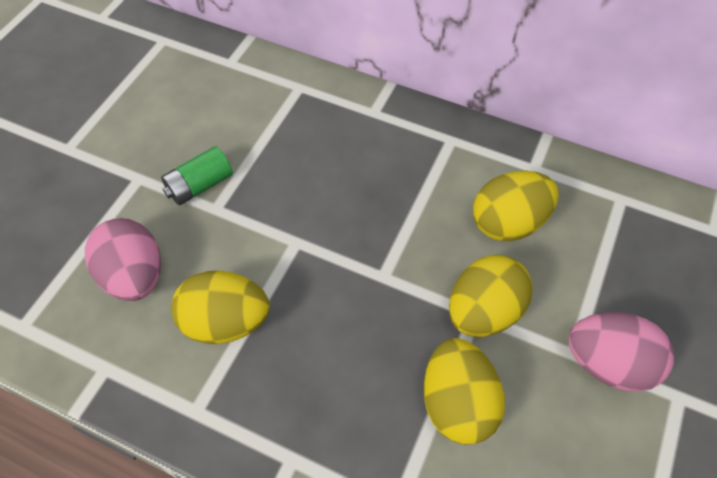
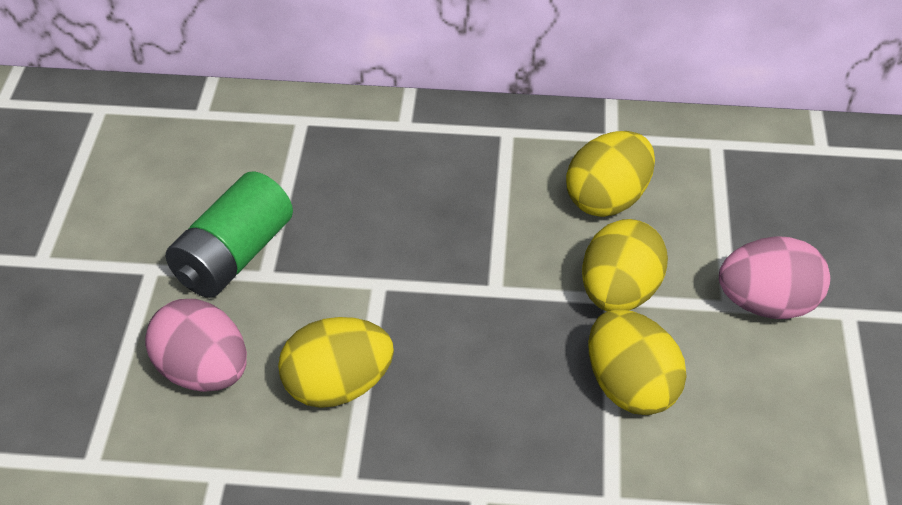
camera: 20 degrees left, 10 degrees down
green battery [161,146,233,205] -> green battery [166,171,293,298], size x1.56

